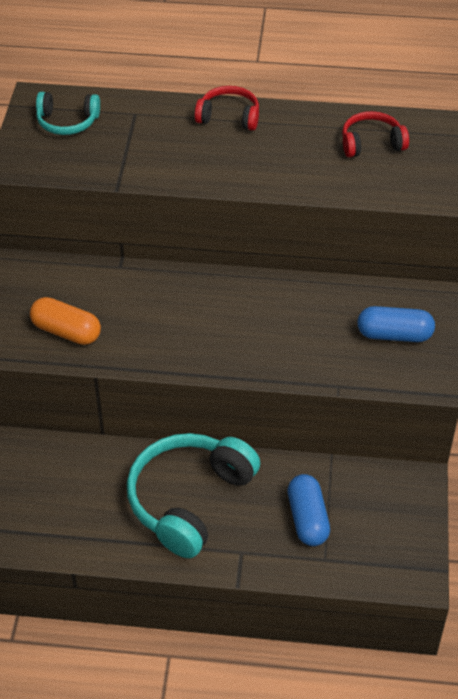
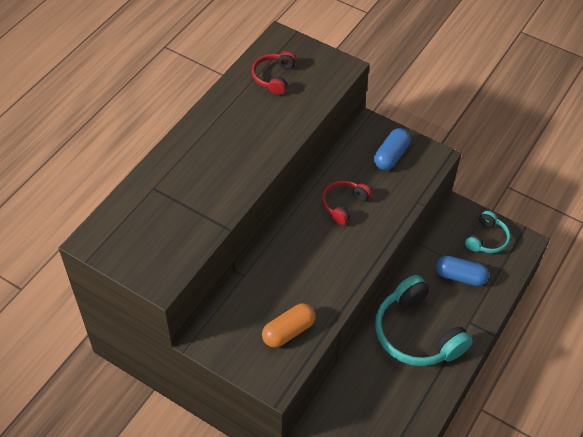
camera: 65 degrees left, 5 degrees up
turquoise headphones [36,92,100,135] -> turquoise headphones moved to [465,211,510,253]
red headphones [195,86,259,131] -> red headphones moved to [322,180,372,225]

